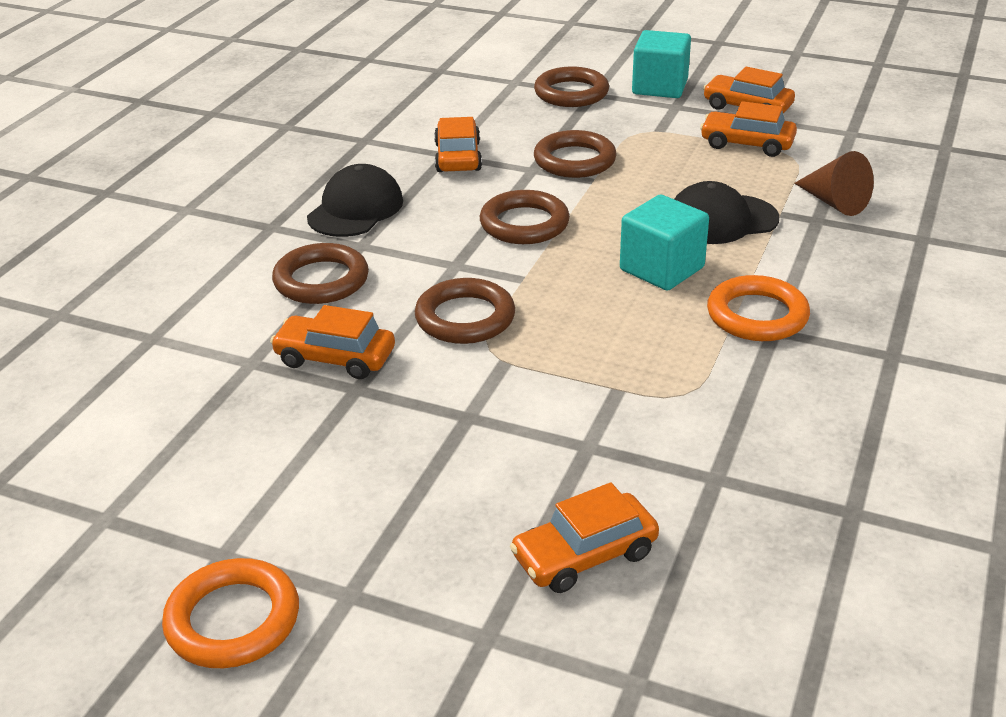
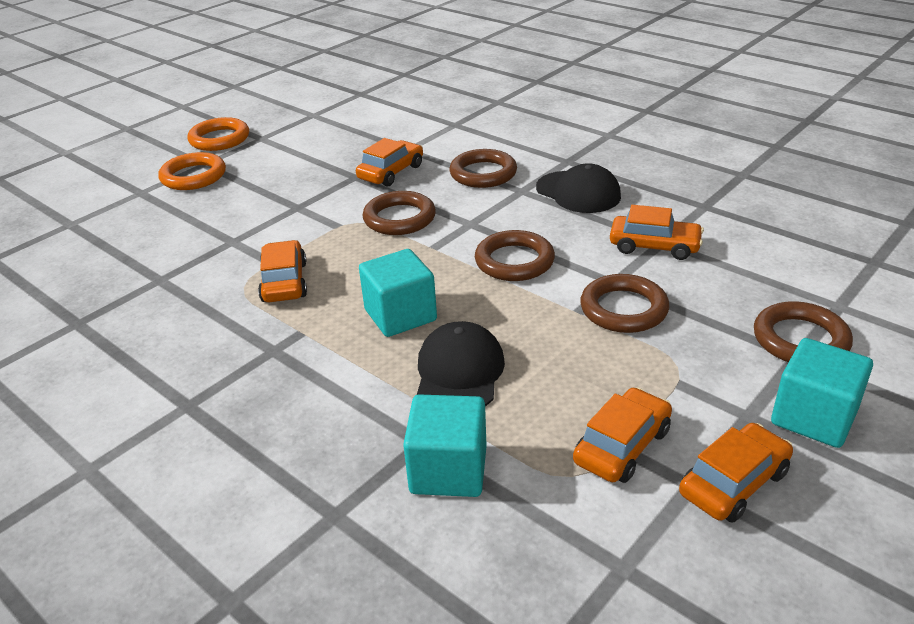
camera: 110 degrees right, 0 degrees up
orange car [510,482,659,593] -> orange car moved to [258,240,307,302]
orange ring [707,275,810,341] -> orange ring moved to [159,152,226,190]
brown cone [794,151,874,216] -> turquoise cube [403,394,487,497]

